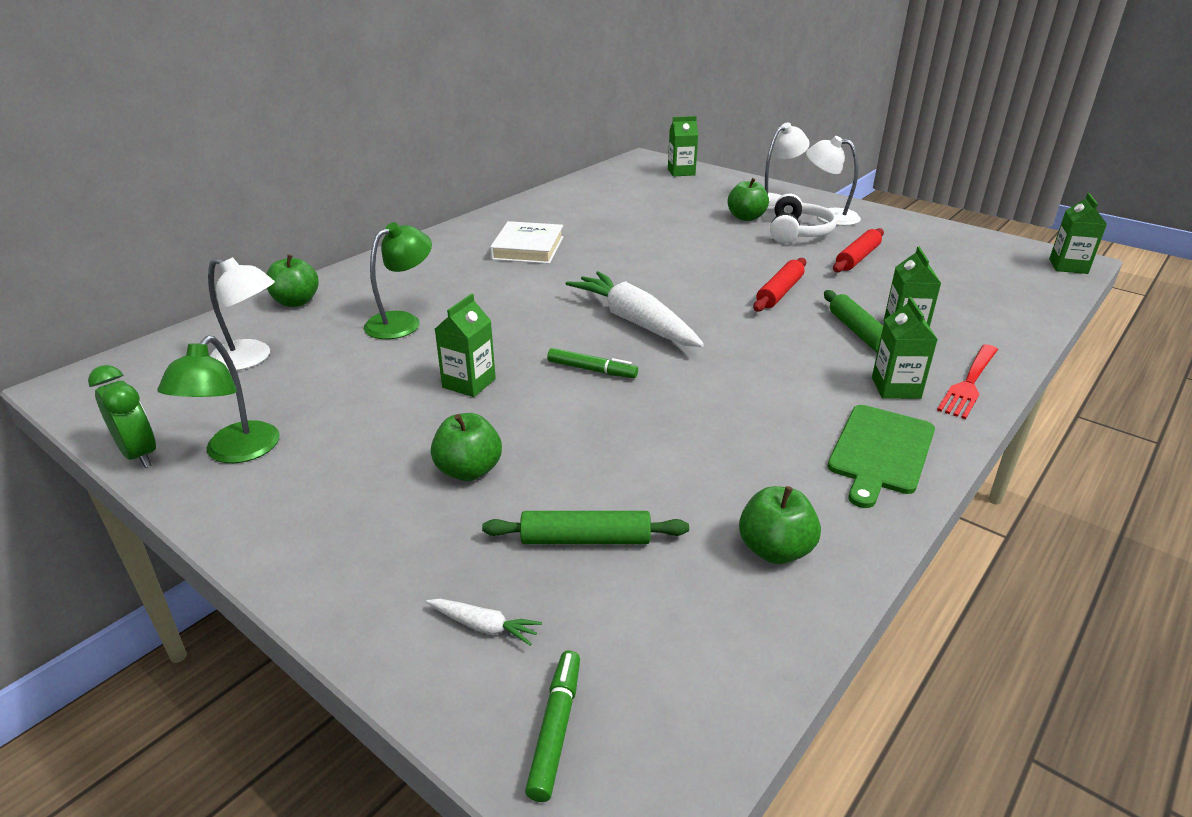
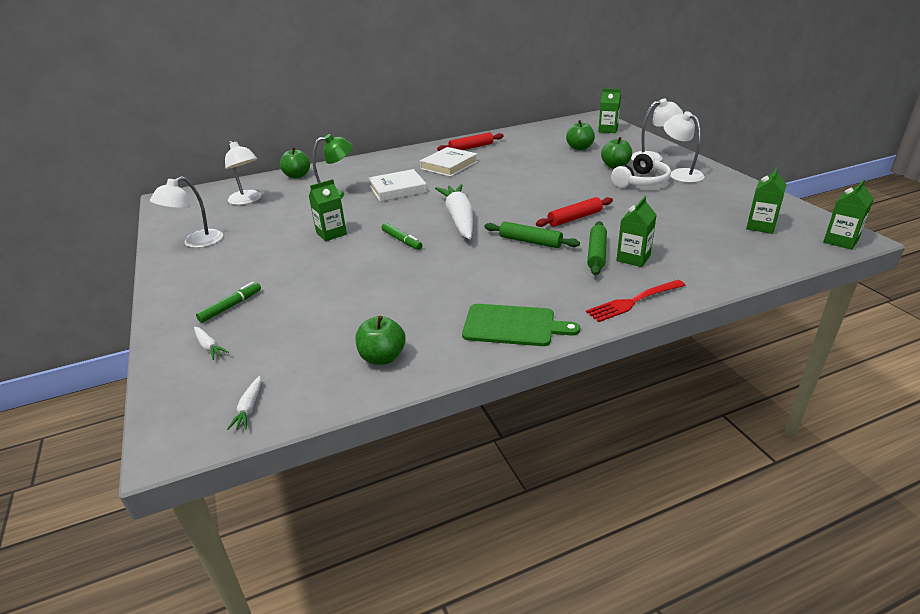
camera: 30 degrees right, 0 degrees up
green clock [88,365,156,468] -> none
green lamp [157,336,280,463] -> white lamp [150,176,223,248]
green apple [431,413,502,481] -> green apple moved to [566,120,595,150]
green rolling pin [482,511,689,544] -> green rolling pin moved to [484,222,580,248]
green marker [525,650,580,802] -> green marker moved to [196,282,261,323]
green cutting board [827,405,935,508] -> green cutting board turned 135 degrees counterclockwise [462,304,580,346]
red rolling pin [833,228,884,272] -> red rolling pin moved to [437,132,504,151]
green carton [872,297,938,399] -> green carton moved to [746,167,787,234]
none -> white carrot [227,376,261,430]
none -> white book [369,169,427,202]

